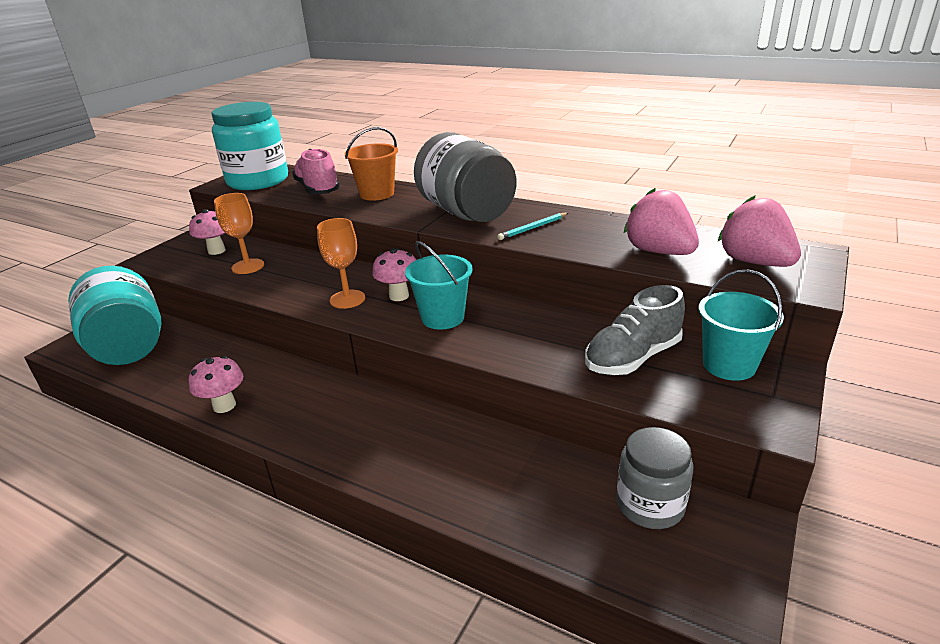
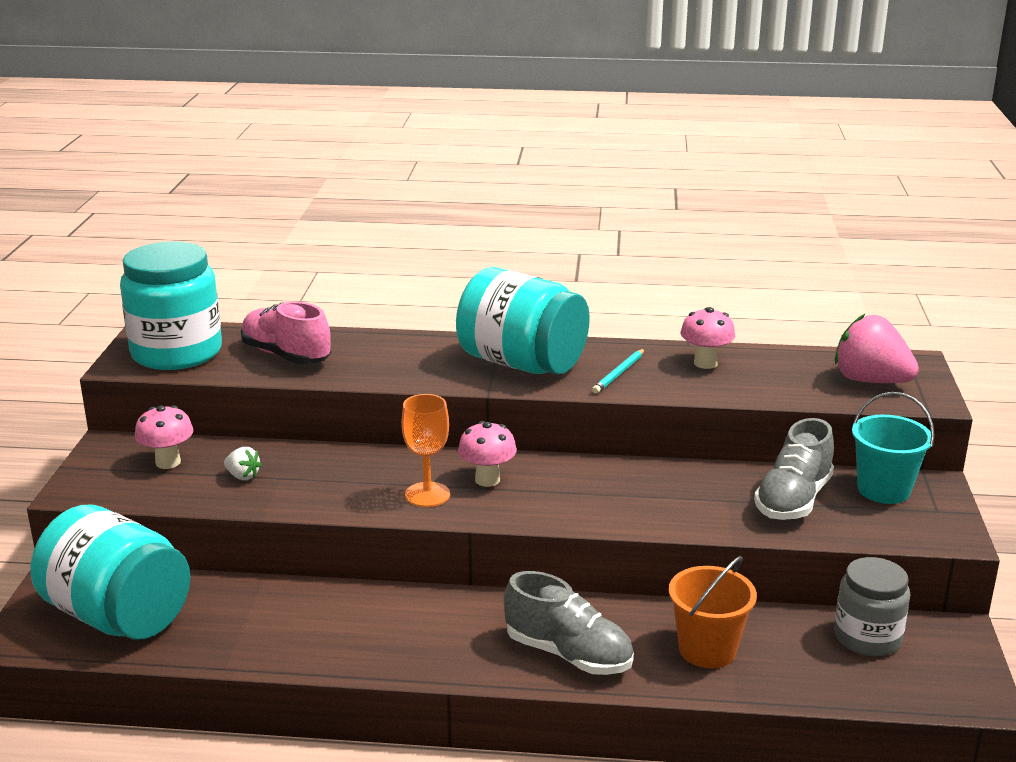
camera: 25 degrees left, 5 degrees down
pink mushroom [189,356,243,413] -> pink mushroom moved to [681,307,735,369]
orange goblet [214,193,264,274] -> white strawberry [224,447,262,480]
orange bucket [345,127,398,201] -> orange bucket moved to [669,556,757,668]
turquoise bucket [405,241,473,330] -> none
grey jar [414,132,516,222] -> turquoise jar [456,267,590,375]
pink strawberry [624,188,699,255] -> none
none -> grey shoe [504,571,634,675]

